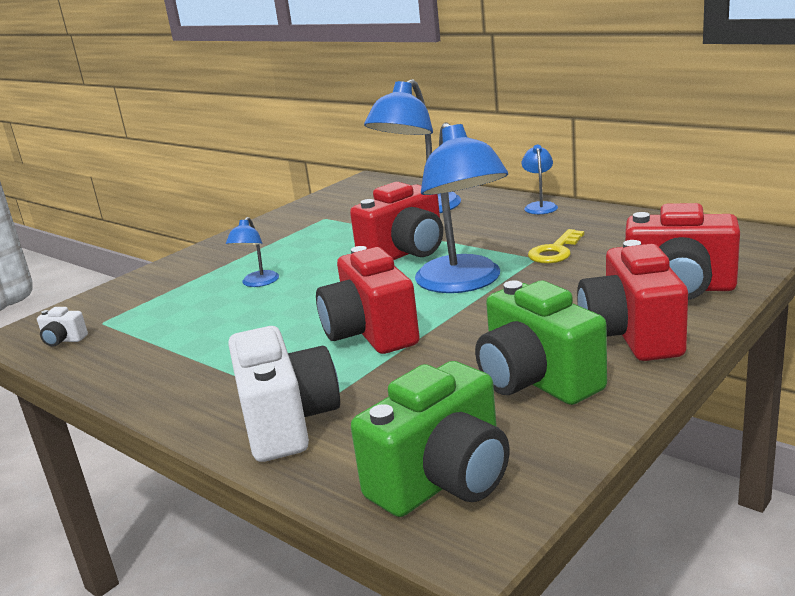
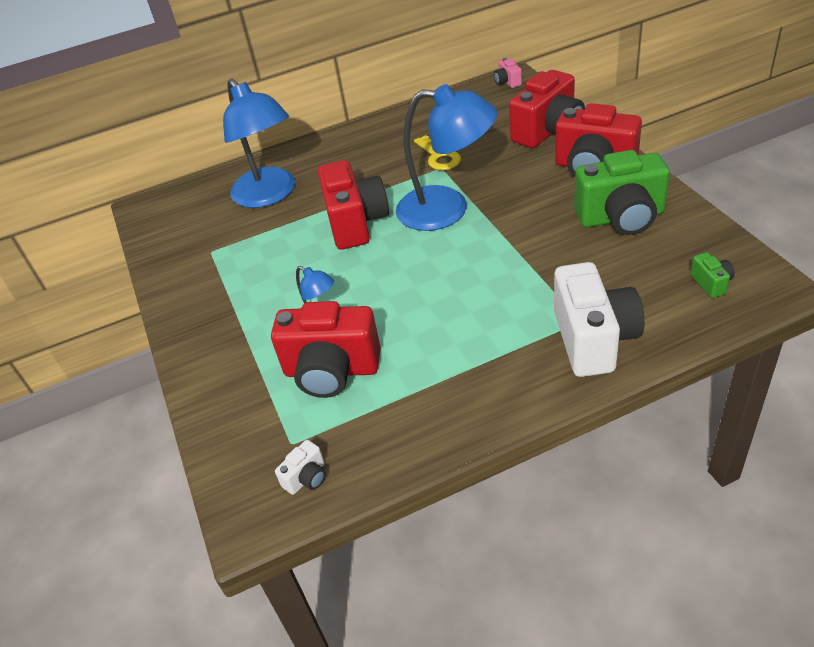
camera: 60 degrees left, 20 degrees up
white camera [228,326,340,462] -> white camera turned 75 degrees clockwise [554,262,644,377]
red camera [316,246,420,354] -> red camera moved to [271,301,381,398]
green camera [351,361,510,517] -> green camera [690,252,735,298], size x0.43
blue lamp [522,145,558,214] -> none
none -> pink camera [494,58,522,88]

